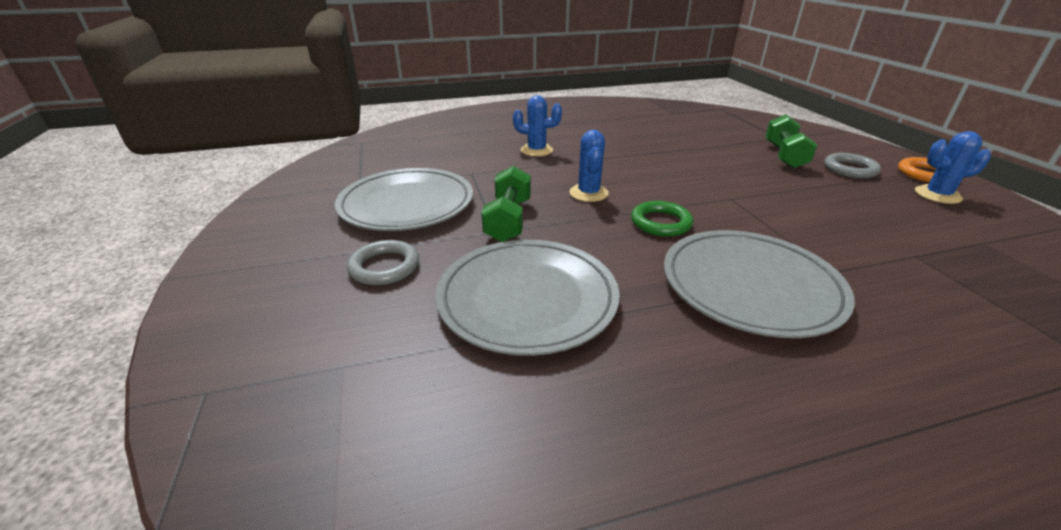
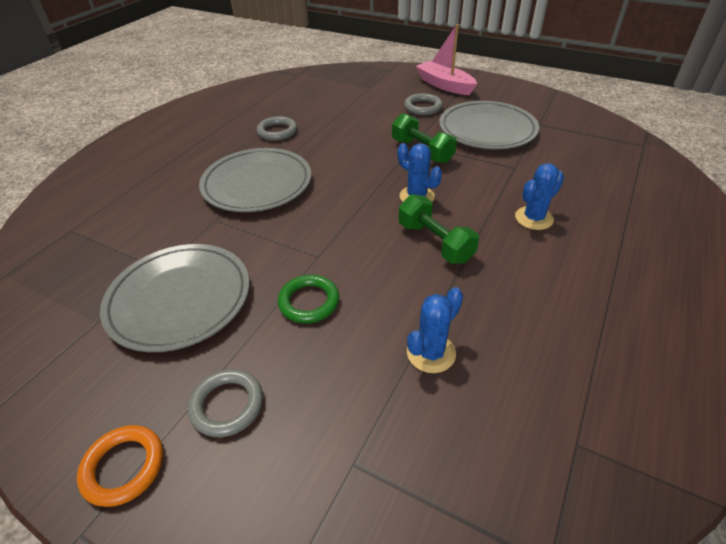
camera: 135 degrees right, 10 degrees up
grey plate [435,240,620,356] -> grey plate moved to [100,244,249,352]
green ring [631,201,693,236] -> green ring moved to [278,275,339,323]
green dumbbell [765,115,817,169] -> green dumbbell moved to [399,194,479,264]
blue cactus [915,131,991,204] -> blue cactus moved to [407,287,463,373]
none -> grey ring [256,116,297,141]
none -> pink boat [416,24,477,95]

